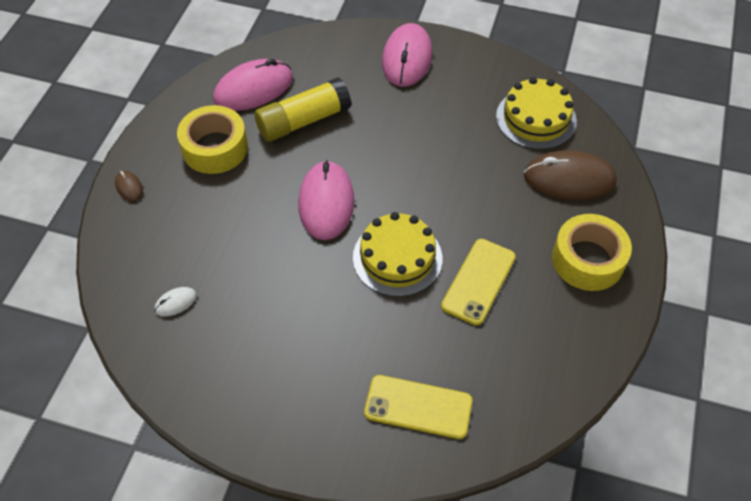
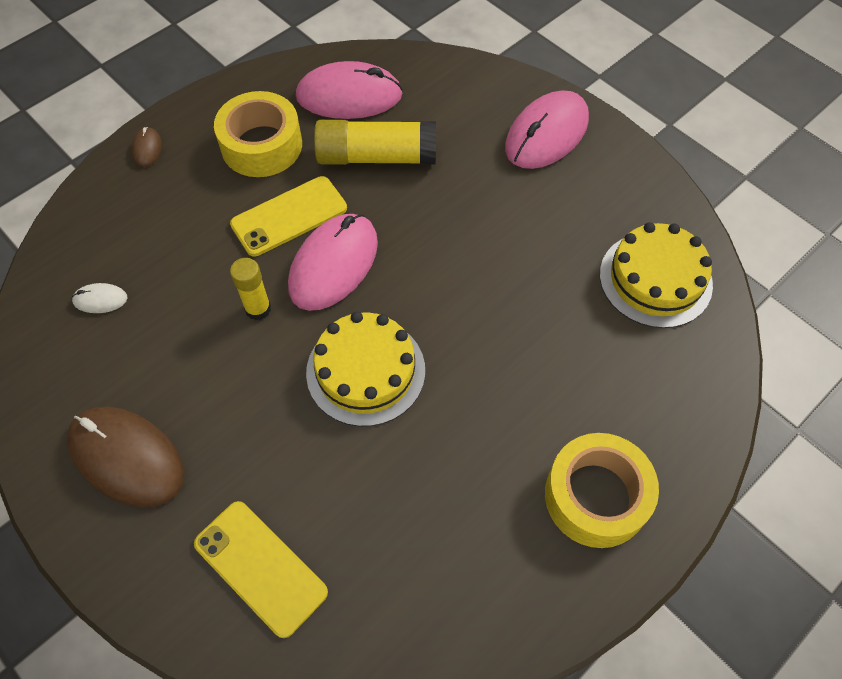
camera: 30 degrees right, 5 degrees up
yellow phone [441,239,516,325] -> yellow phone moved to [230,176,347,257]
brown mouse [524,150,617,200] -> brown mouse moved to [67,407,184,507]
none -> yellow glue stick [230,258,271,320]

